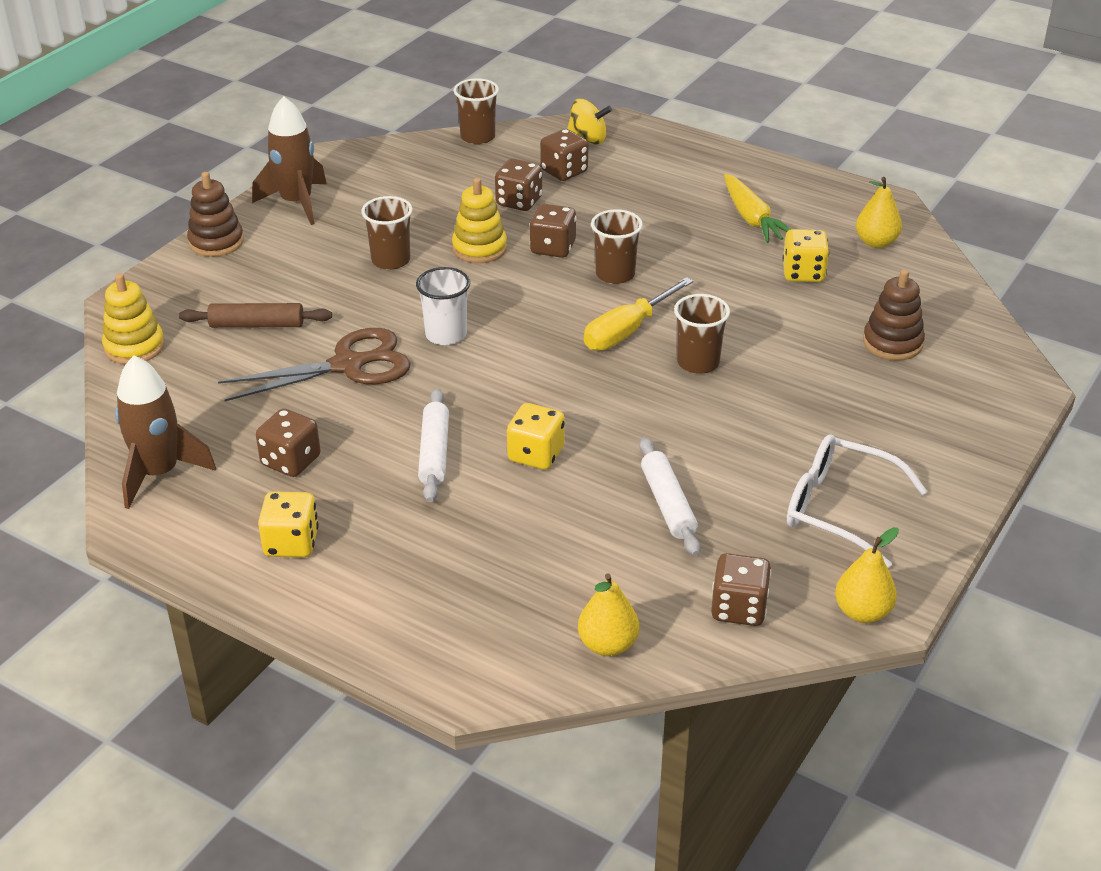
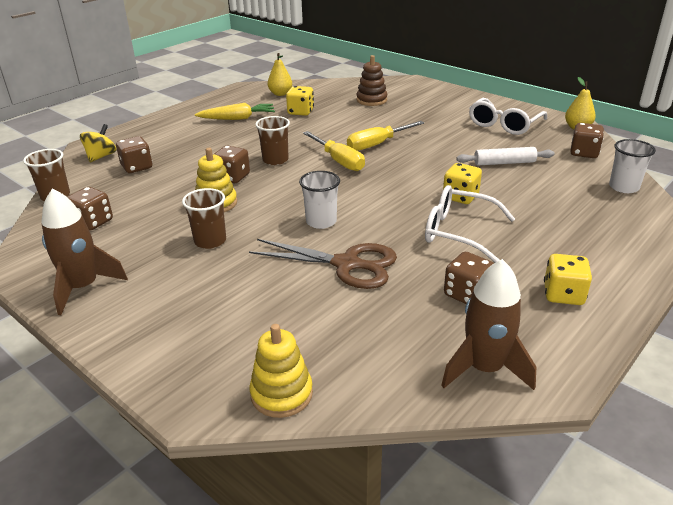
camera: 80 degrees left, 5 degrees down
brown rolling pin [179,303,332,328] -> none
brown stacking toy [187,172,244,257] -> none
brown scissors [218,328,410,401] -> brown scissors turned 120 degrees clockwise [249,239,397,289]
white rolling pin [418,388,449,502] -> white glasses [425,185,515,263]
brown dice [495,158,542,211] -> brown dice moved to [67,187,113,231]
yellow pear [578,573,639,656] -> white cup [609,139,656,193]
brown cup [674,294,730,374] -> yellow screwdriver [347,121,424,151]

